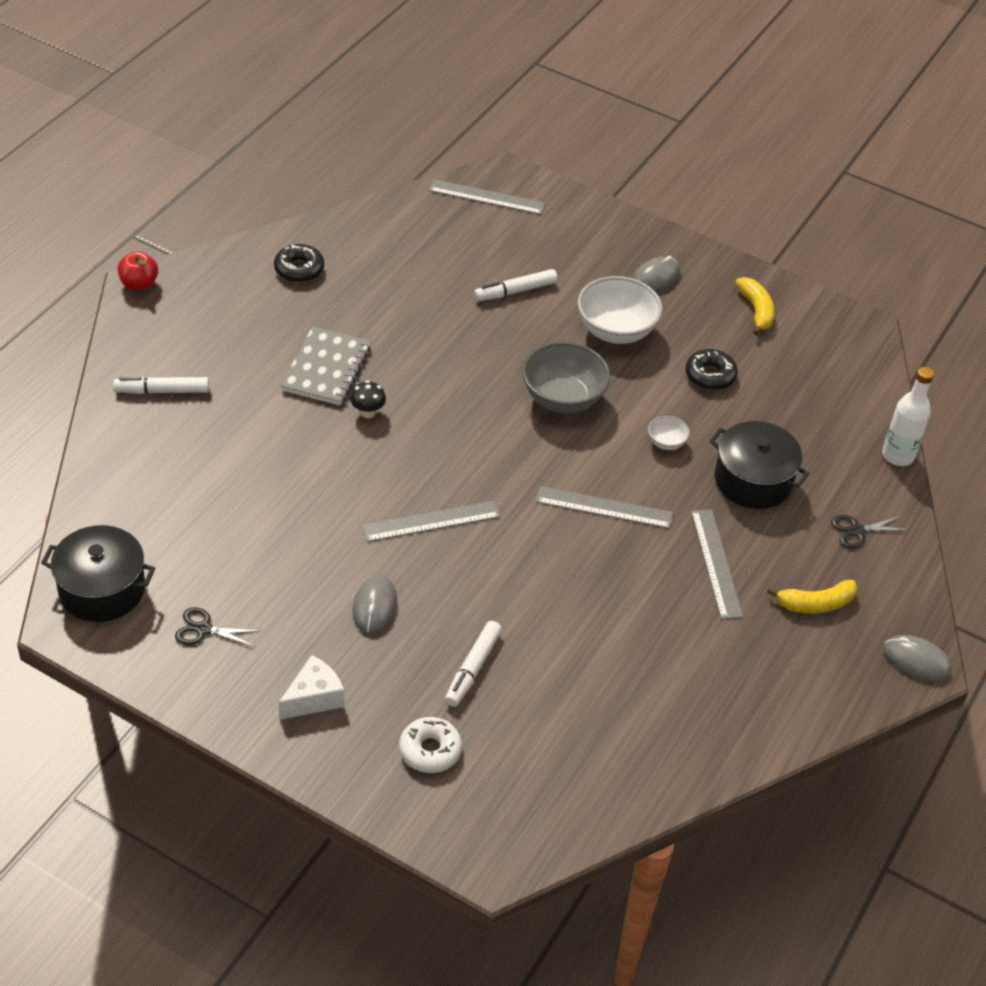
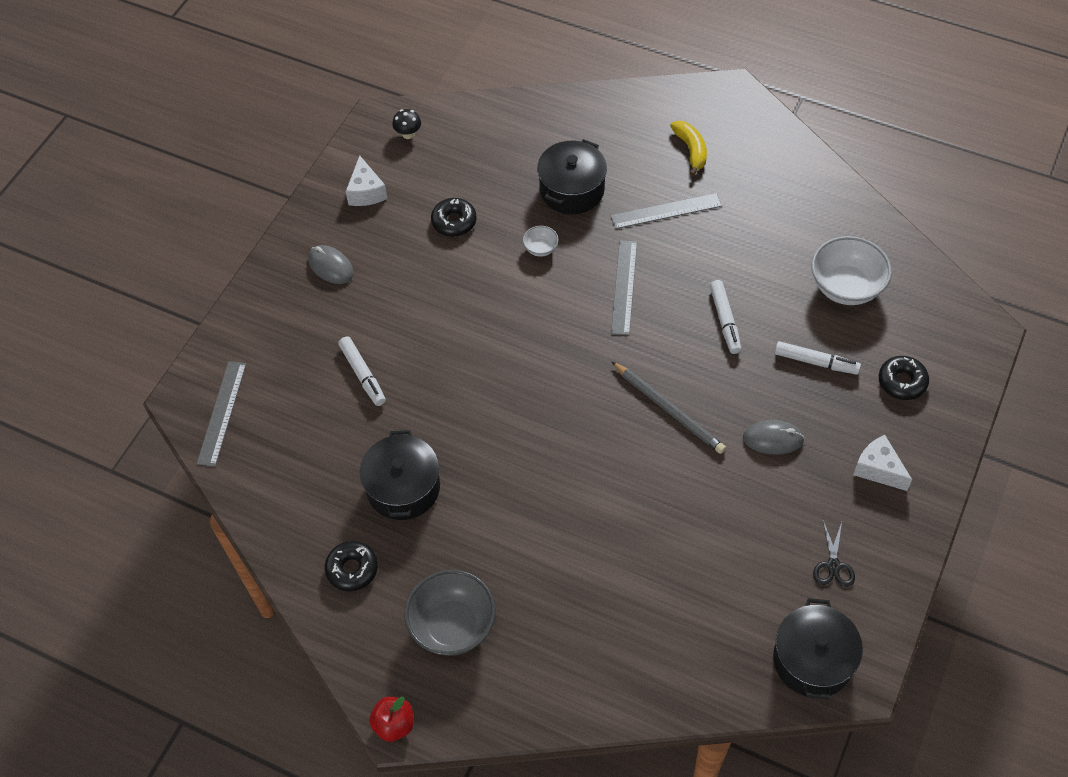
camera: 90 degrees left, 10 degrees up
white marker [113,377,209,394] -> white marker moved to [710,280,741,354]
grey notebook [280,326,371,405] -> none
black mushroom [350,380,386,418] -> black mushroom moved to [392,109,421,139]
grey ruler [362,501,501,542] -> grey pencil [611,361,726,454]
white donut [399,717,462,773] -> black donut [879,356,929,400]
grey bowl [522,342,610,413] -> grey bowl moved to [404,570,496,656]
white bowl [578,276,663,344] -> white bowl moved to [811,236,892,305]
yellow banana [736,277,774,336] -> white cheese [346,155,388,206]
black scissors [831,515,910,549] -> none
white bottle [882,367,934,466] -> none
grey mouse [883,635,952,681] -> none
none -> black pot [360,430,440,520]

